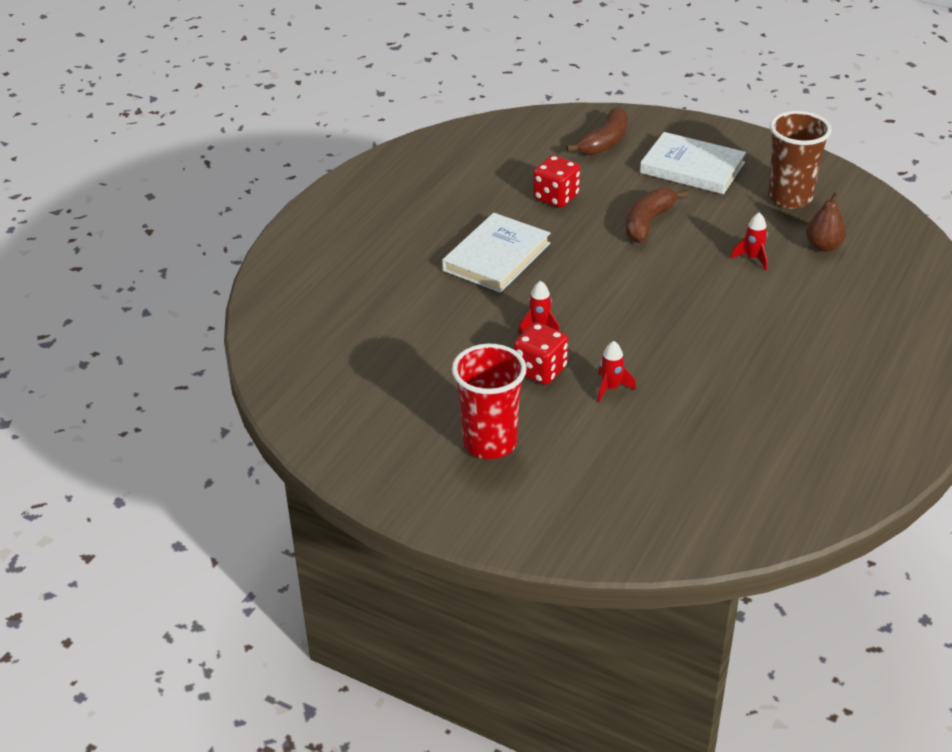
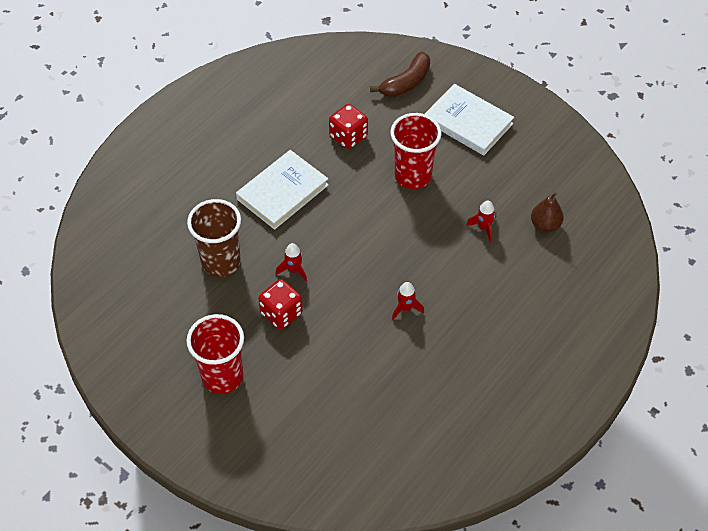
camera: 10 degrees right, 15 degrees up
red rocket [597,341,636,402] -> red rocket moved to [392,282,424,320]
brown banana [626,188,688,243] -> red cup [390,113,442,189]
brown cup [768,111,832,209] -> brown cup moved to [187,199,241,277]

